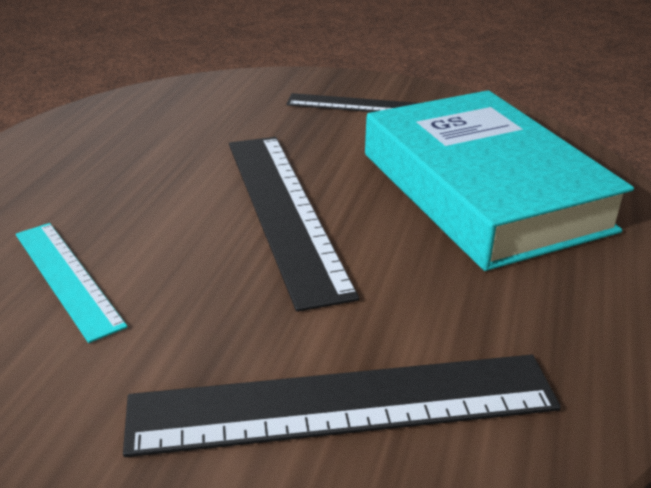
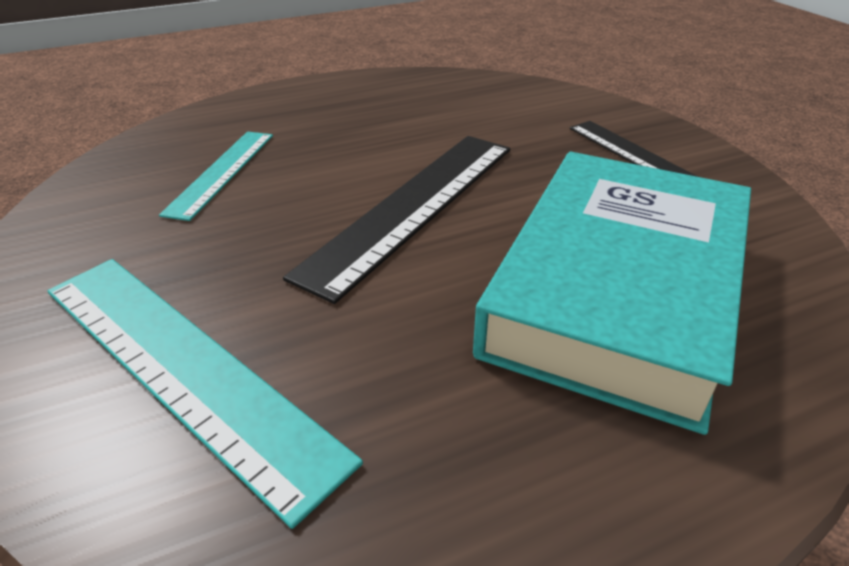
camera: 50 degrees right, 5 degrees up
black ruler [123,355,561,457] -> turquoise ruler [48,259,363,529]

